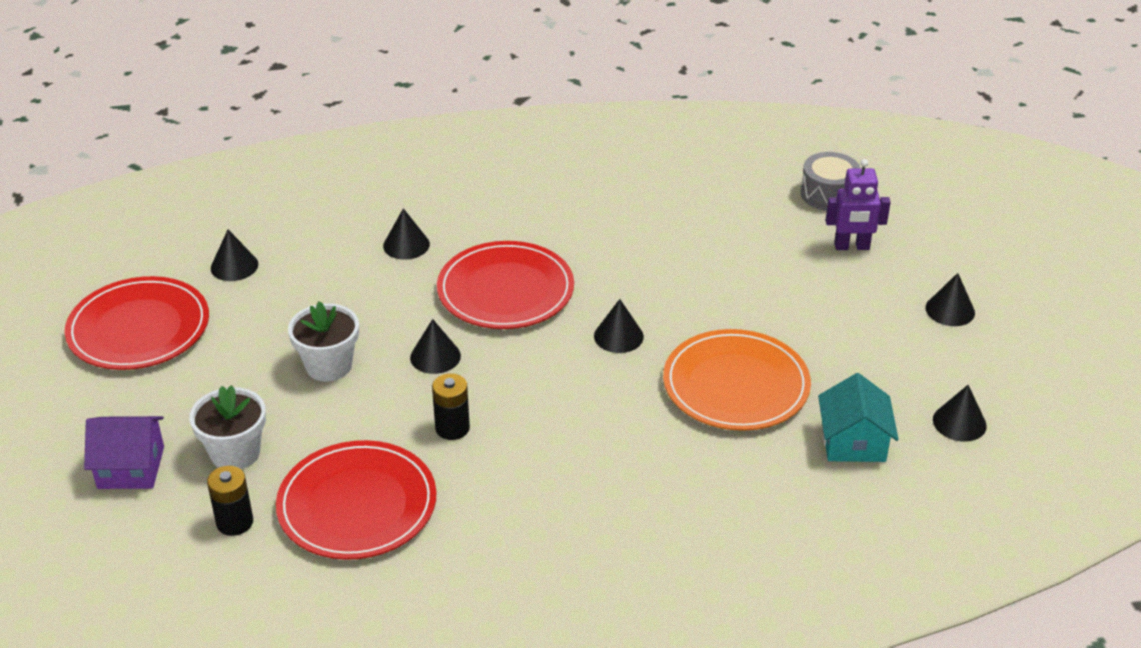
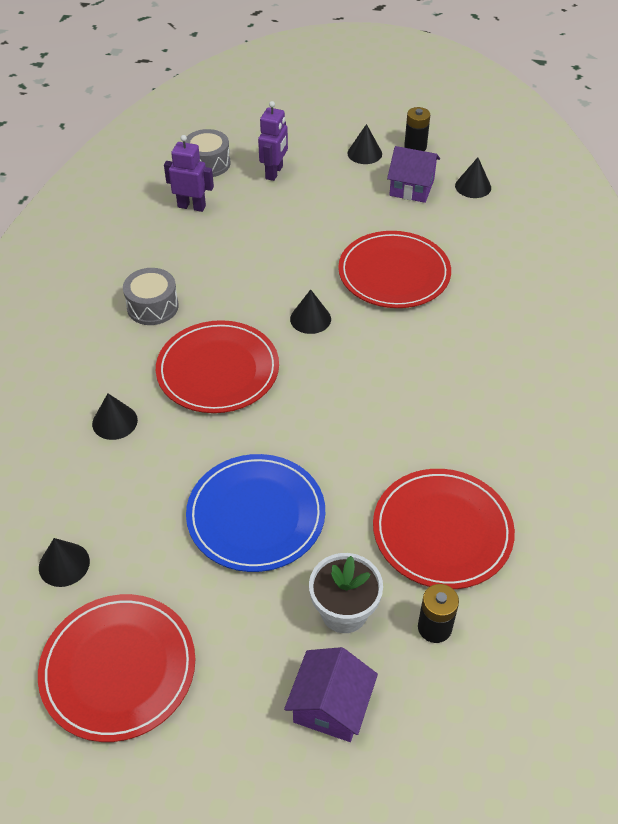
camera: 70 degrees left, 10 degrees up
white flower pot [288,301,359,382] -> blue plate [186,454,325,572]
black cone [410,319,461,374] -> none
black battery [432,373,470,440] -> black battery moved to [404,107,430,151]
orange plate [663,329,811,431] -> red plate [338,231,451,308]
turquoise house [818,373,899,462] -> none
none -> grey drum [123,268,179,325]
none -> purple robot [164,135,214,212]
none -> purple house [387,146,440,203]

